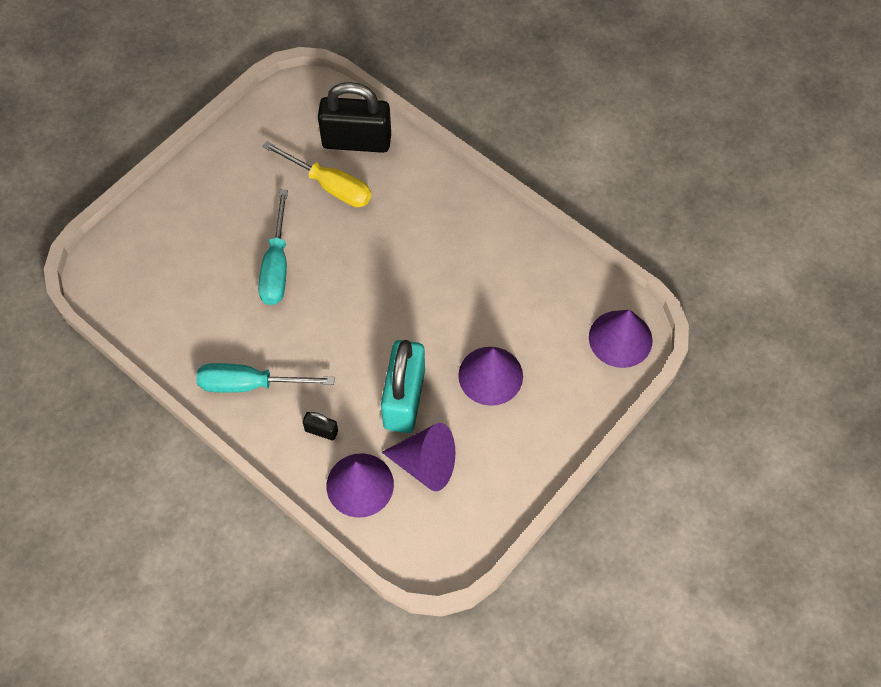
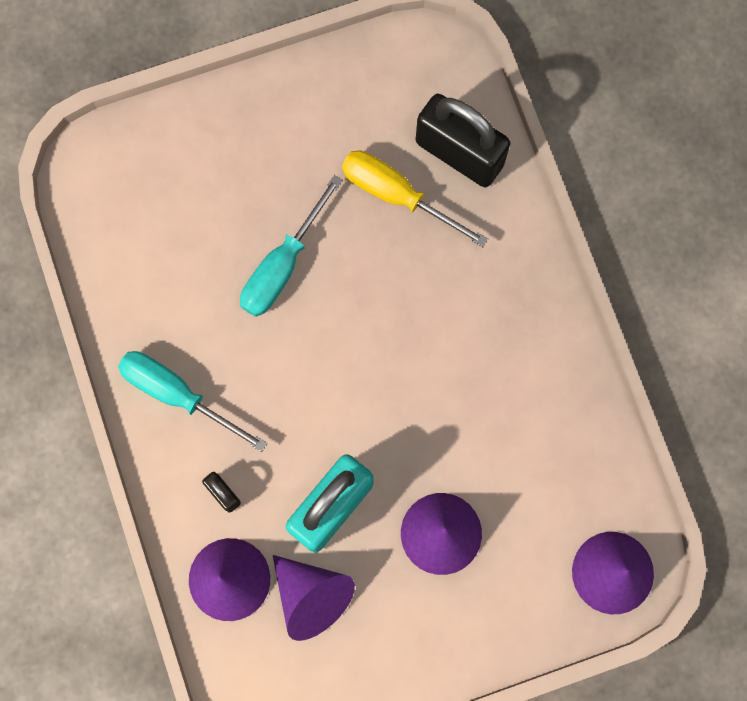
camera: 30 degrees right, 15 degrees up
yellow screwdriver [262,141,372,207] -> yellow screwdriver turned 150 degrees clockwise [342,151,488,247]

